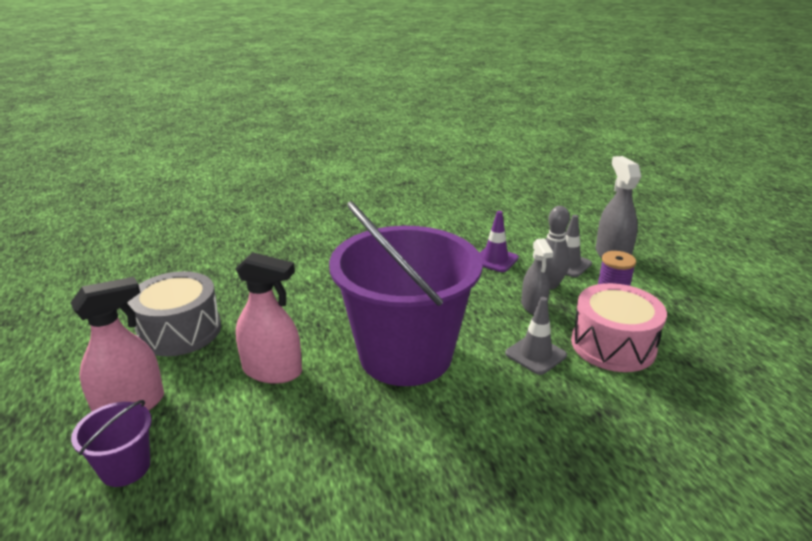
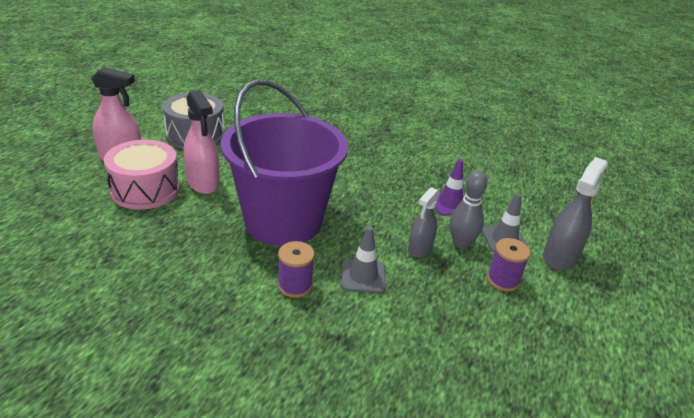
camera: 40 degrees right, 5 degrees up
purple bucket [71,400,152,487] -> none
pink drum [571,283,667,372] -> pink drum moved to [104,140,180,210]
none -> purple spool [278,241,315,298]

